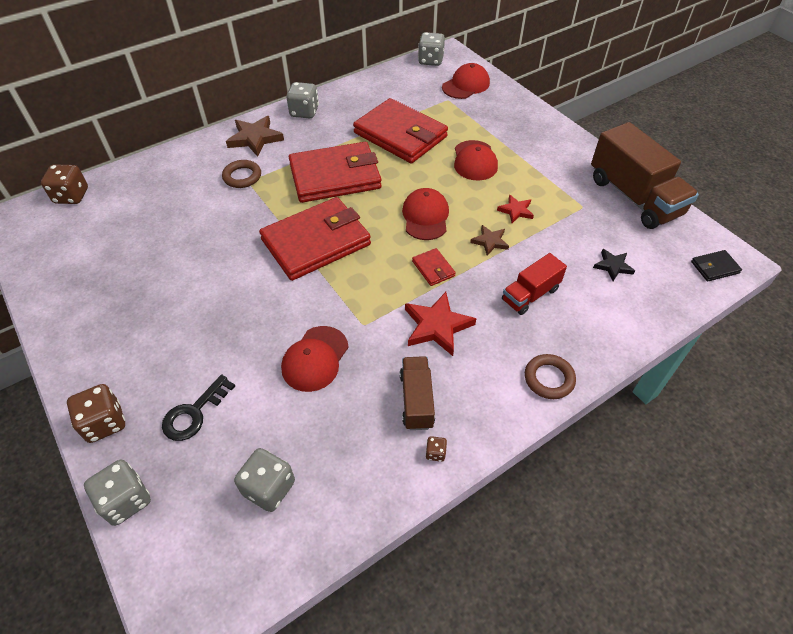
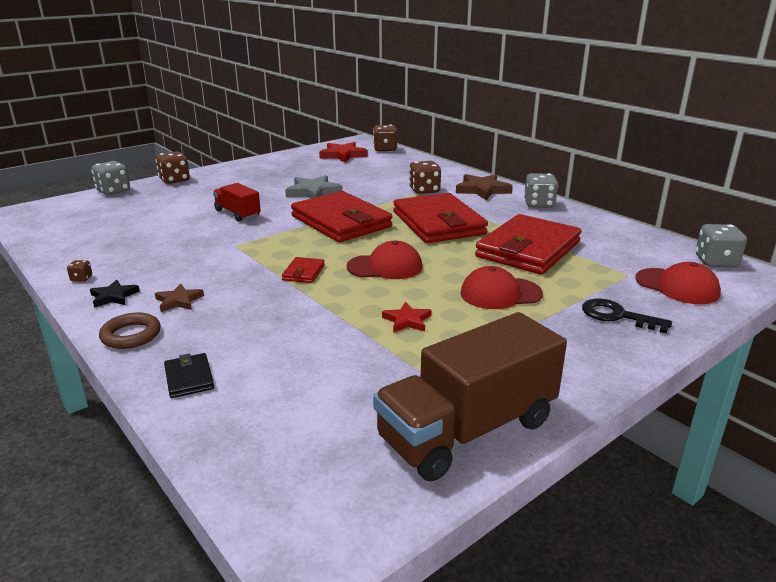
camera: 85 degrees right, 25 degrees down
black key [162,374,235,441] -> black key moved to [582,298,672,334]
brown ring [222,160,261,188] -> brown dice [409,161,441,194]
grey dice [234,448,295,512] -> none
red cap [281,326,349,392] -> none
brown truck [400,356,435,430] -> none
red star [405,292,476,356] -> red star moved to [319,142,368,163]
red wallet [412,248,456,286] -> red wallet turned 45 degrees counterclockwise [282,257,325,283]
brown star [470,225,509,256] -> brown star moved to [155,284,204,312]
red truck [502,253,567,315] -> red truck moved to [213,183,261,222]
black star [593,249,635,281] -> black star moved to [90,280,140,308]
black wallet [691,250,742,282] -> black wallet moved to [164,353,214,398]
none -> grey star [285,175,343,199]

